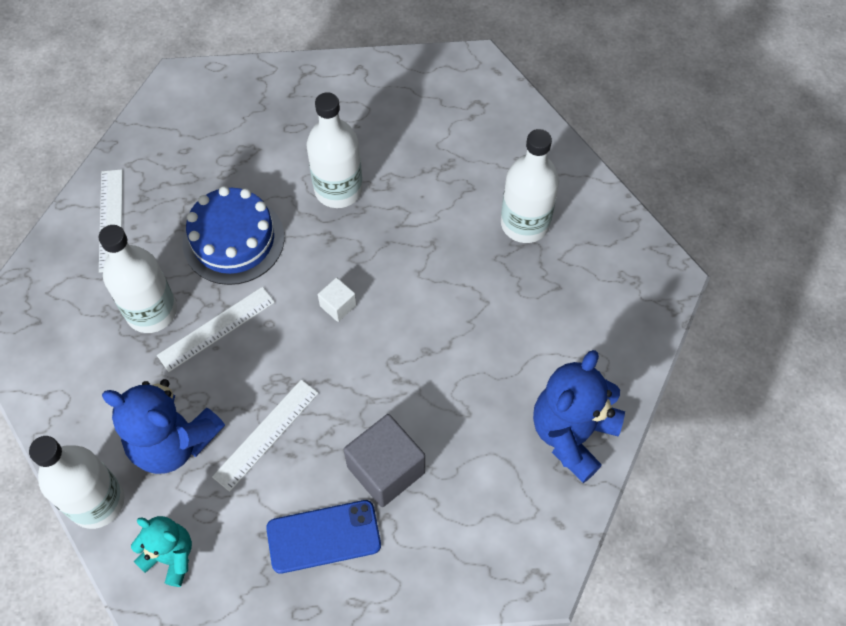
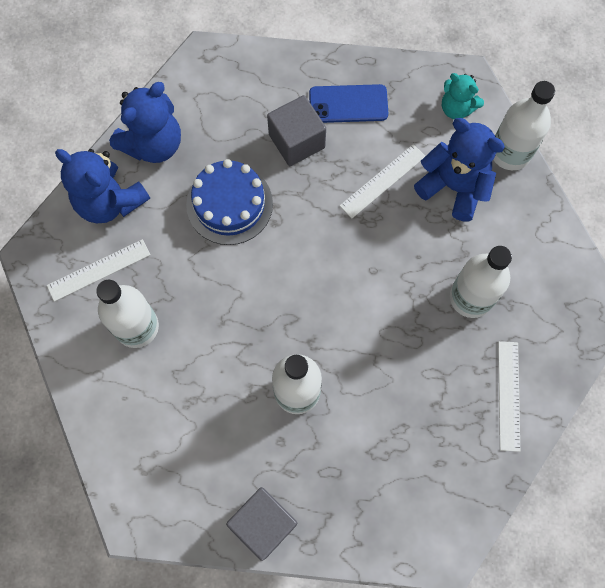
camera: 170 degrees left, 10 degrees up
white ruler [157,287,275,372] -> white ruler moved to [47,239,151,302]
blue cake [183,186,284,285] -> blue cake moved to [186,159,273,245]
white cube [318,277,357,322] -> none
none -> blue teddy bear [55,149,150,223]
none -> grey cube [226,487,297,561]

